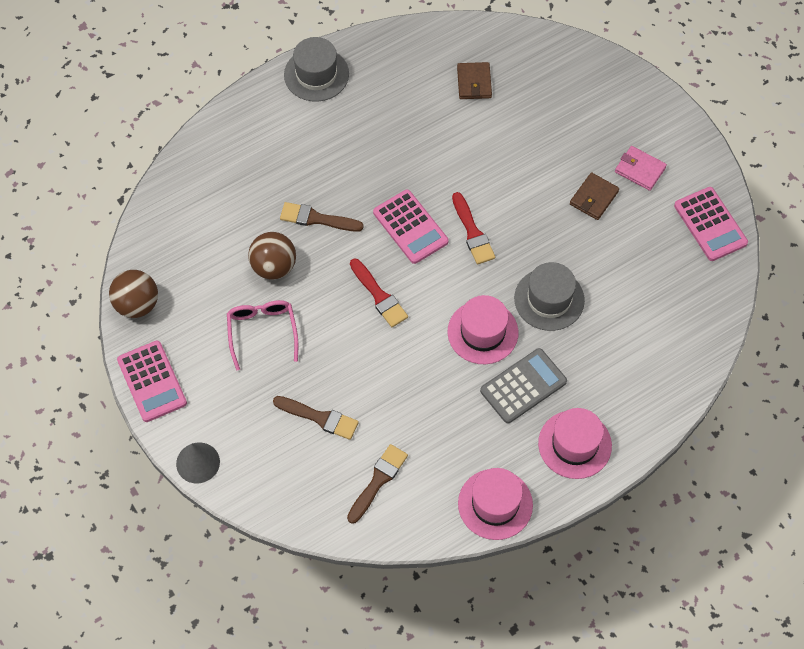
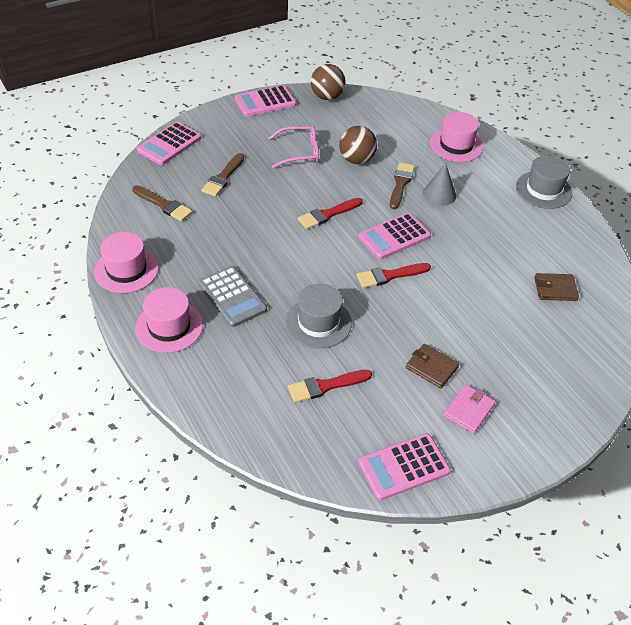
camera: 90 degrees right, 15 degrees down
grey cone [176,443,220,483] -> grey cone moved to [423,163,456,206]
pink hat [448,295,518,364] -> pink hat moved to [430,112,483,162]
none -> pink calculator [137,122,201,165]
none -> red brush [288,370,372,403]

